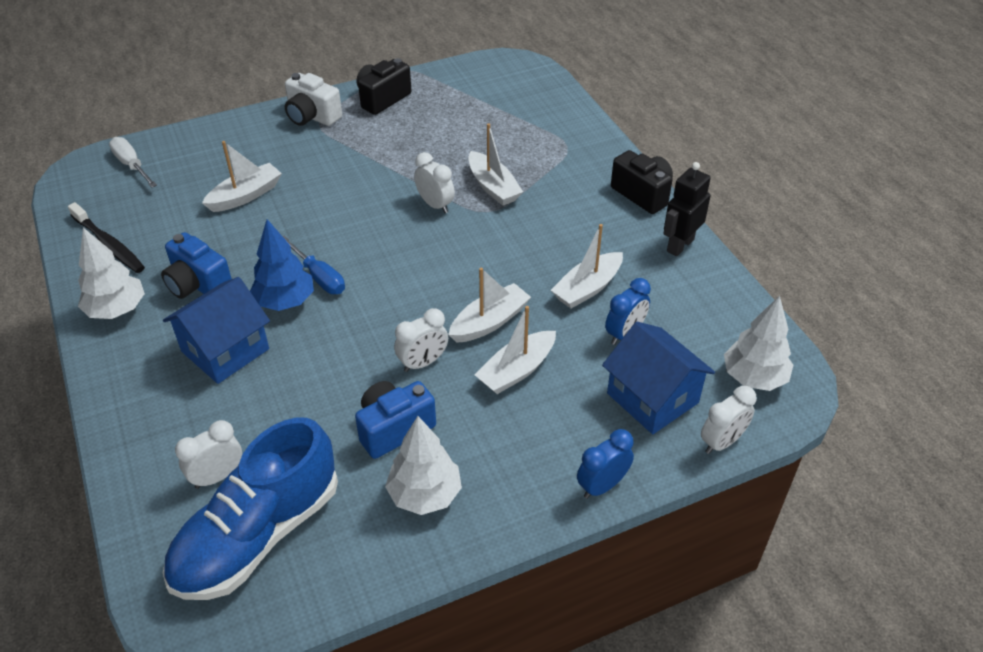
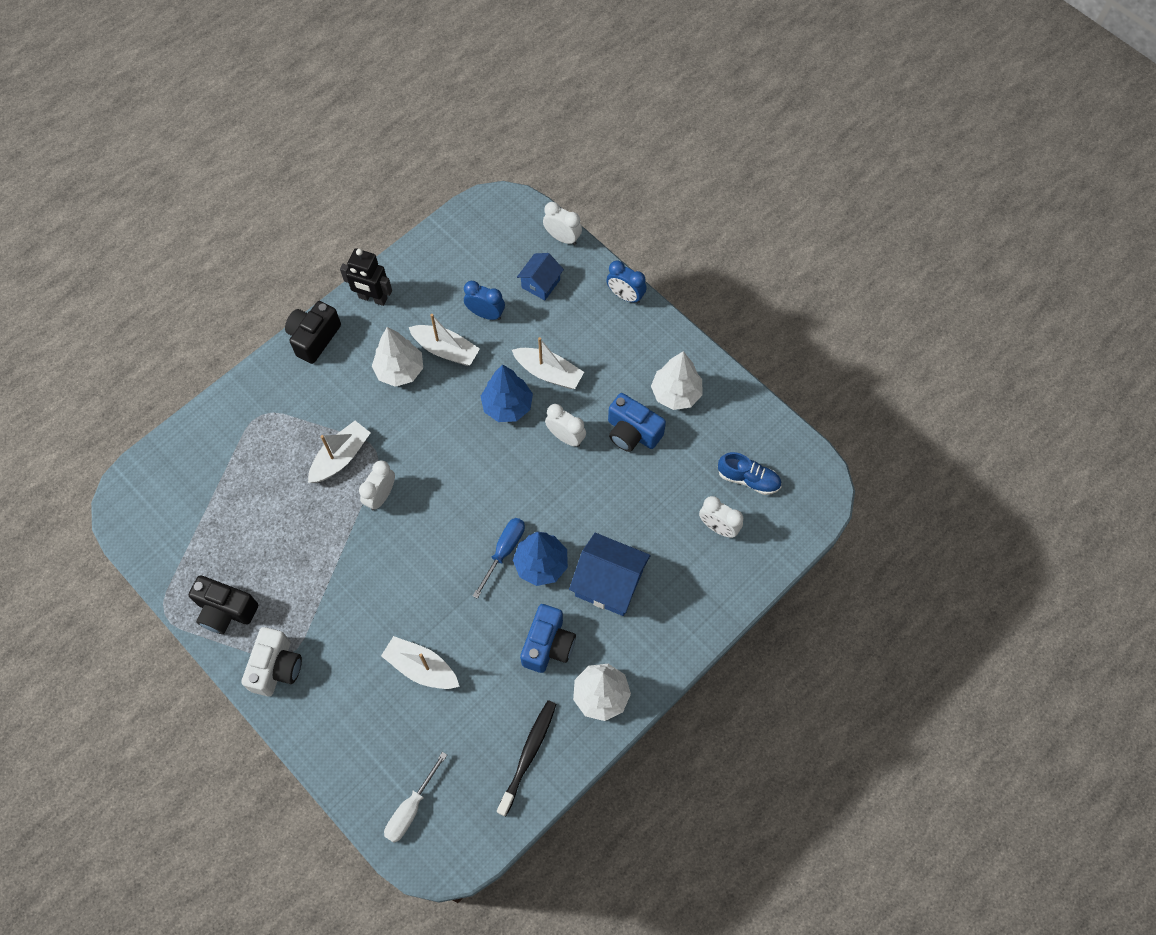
camera: 110 degrees left, 20 degrees up
blue shoe [163,417,338,600] -> blue shoe [718,452,781,495], size x0.48
white boat [448,267,531,343] -> blue tree [481,364,533,422]
blue house [602,322,715,434] -> blue house [517,253,564,300], size x0.60
white tree [724,296,793,391] -> white tree moved to [372,327,423,387]

